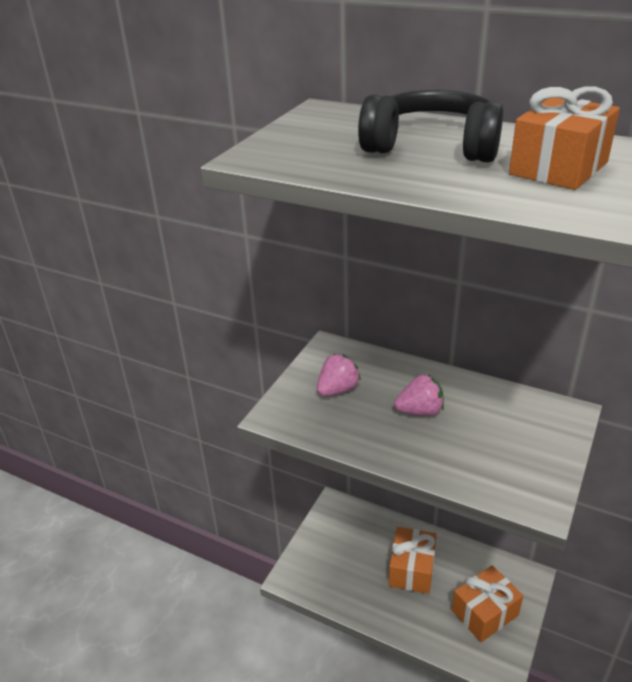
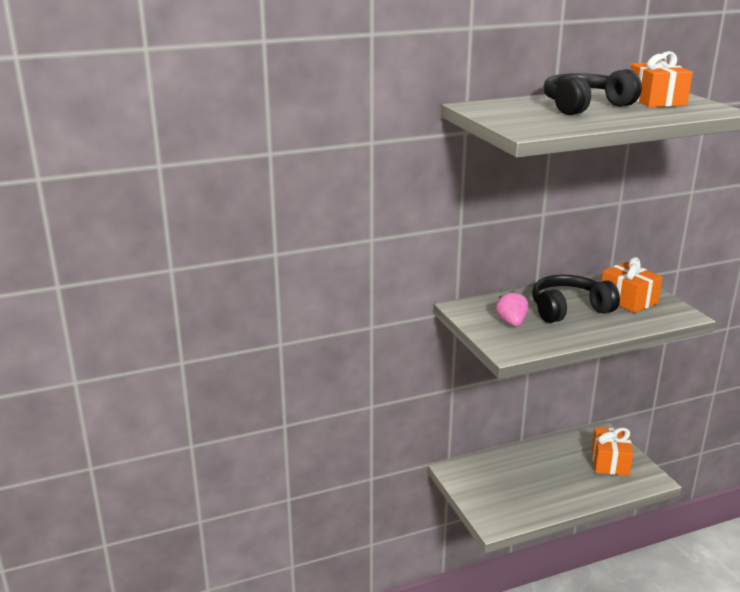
camera: 50 degrees left, 10 degrees down
orange gift [389,527,437,594] -> orange gift moved to [602,257,663,313]
pink strawberry [394,375,444,416] -> black headphones [532,275,620,323]

